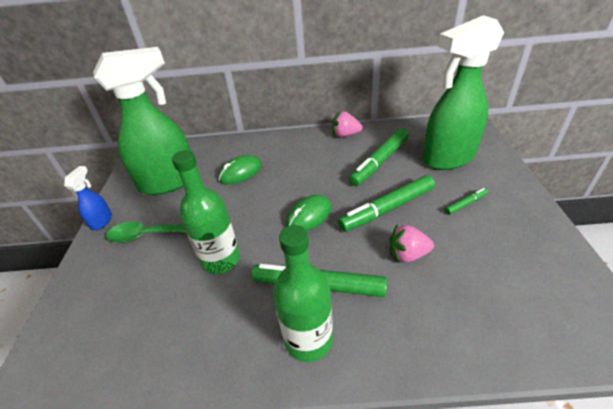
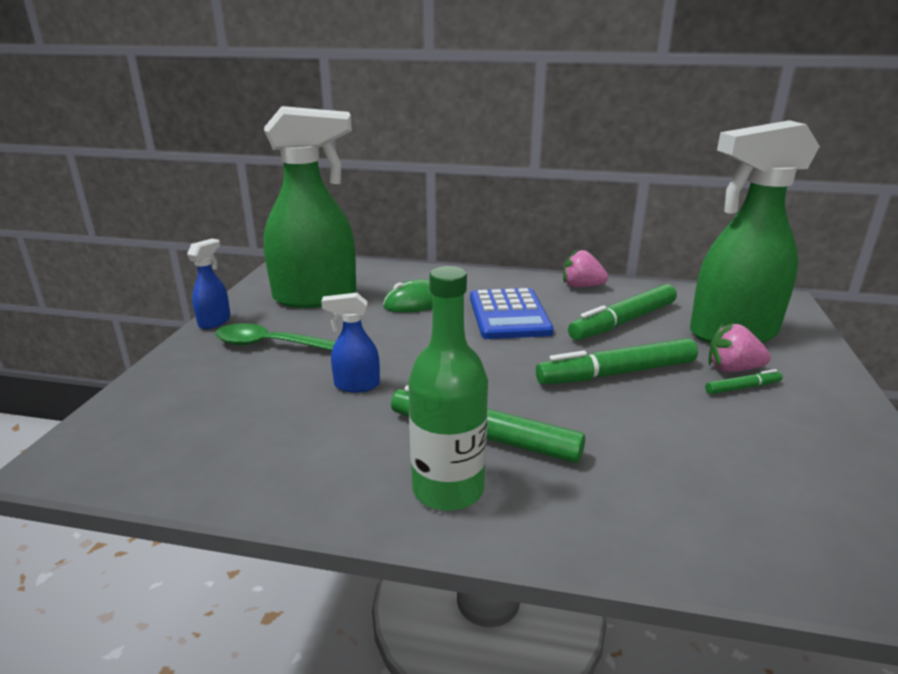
camera: 10 degrees right, 15 degrees down
green bottle [172,150,240,274] -> blue spray bottle [321,293,380,393]
green mouse [286,195,331,231] -> none
pink strawberry [390,225,434,263] -> pink strawberry moved to [709,323,771,372]
none -> blue calculator [470,288,554,339]

